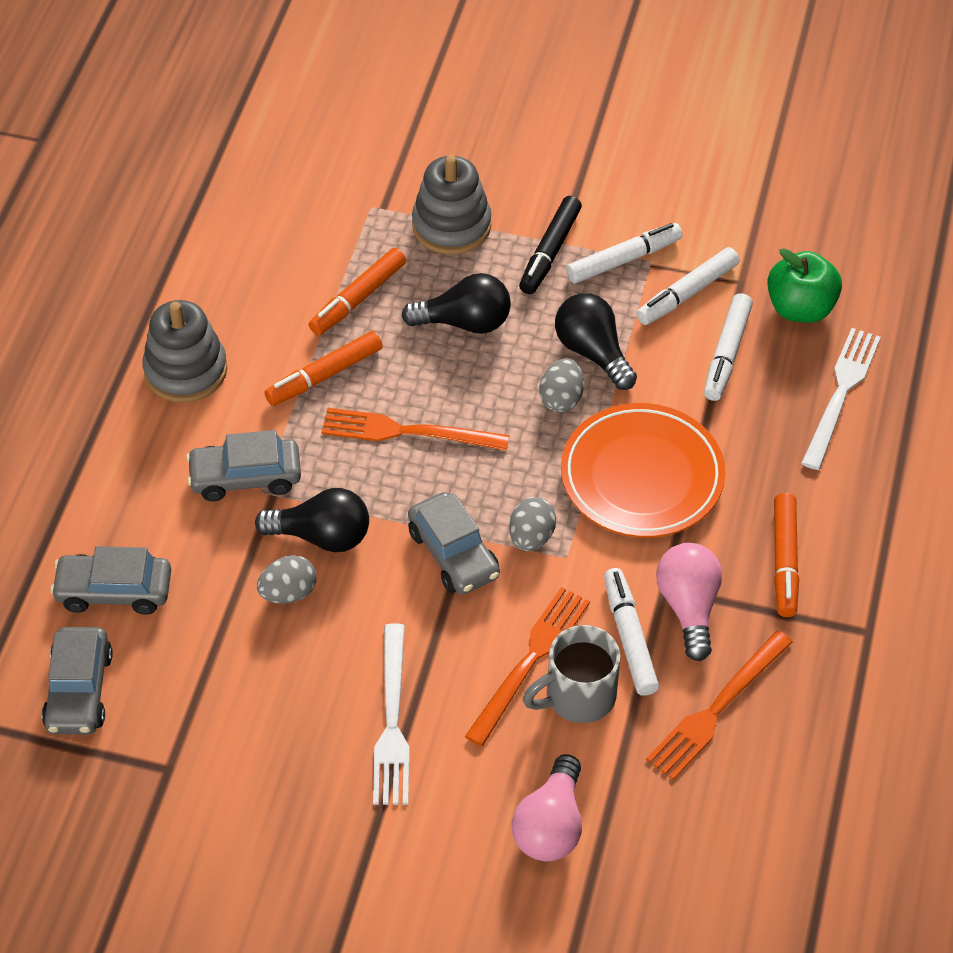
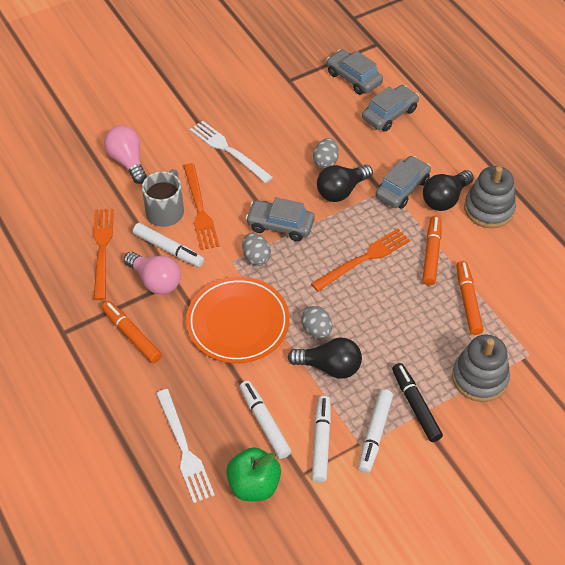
camera: 135 degrees right, 0 degrees up
black light bulb [402,273,511,334] -> black light bulb moved to [423,170,474,211]

